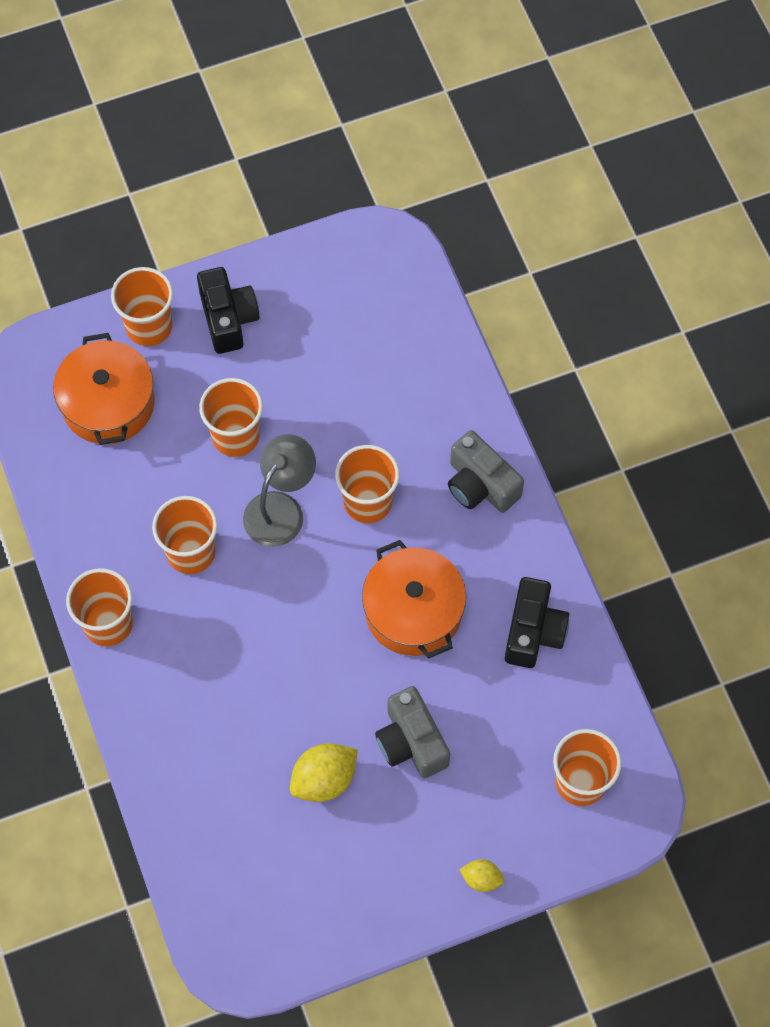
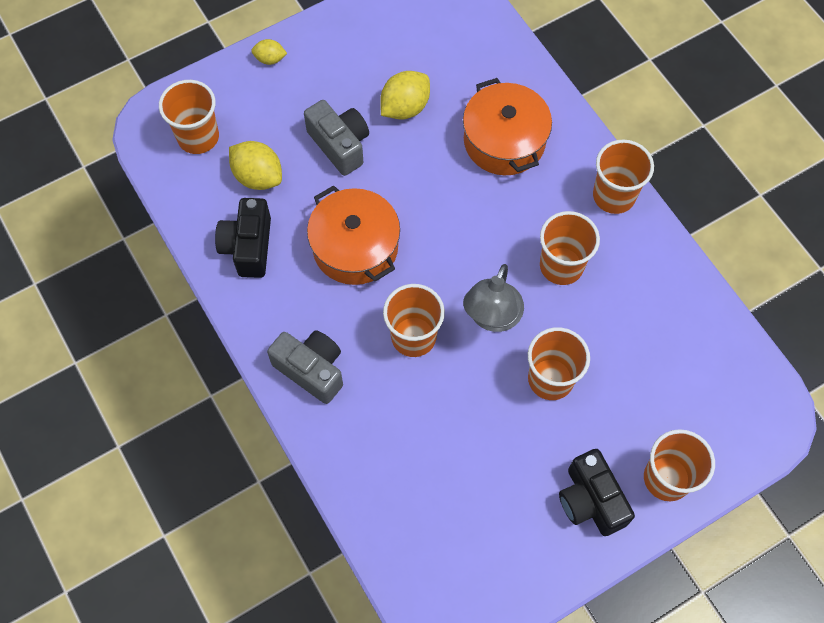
camera: 170 degrees right, 0 degrees up
orange pot [53,333,155,445] -> orange pot moved to [463,78,552,175]
none -> yellow lemon [229,141,282,190]

